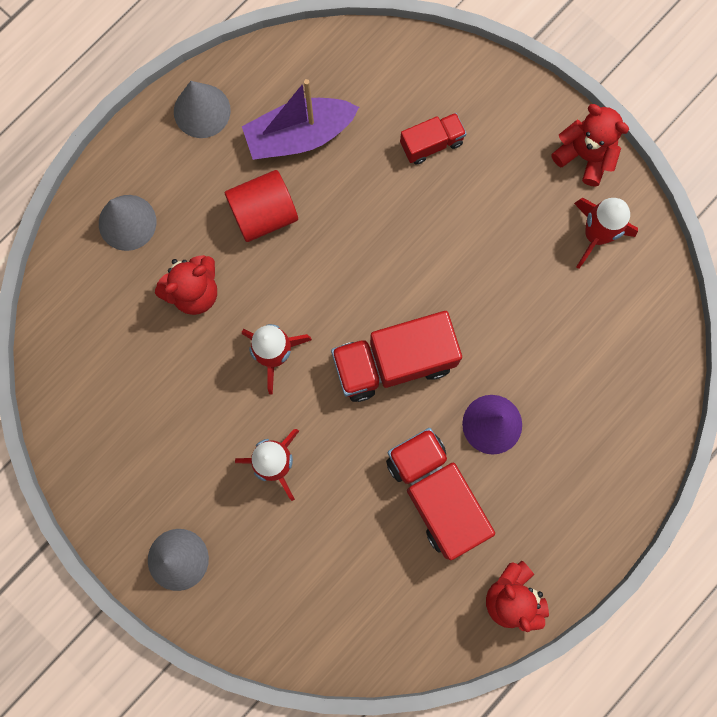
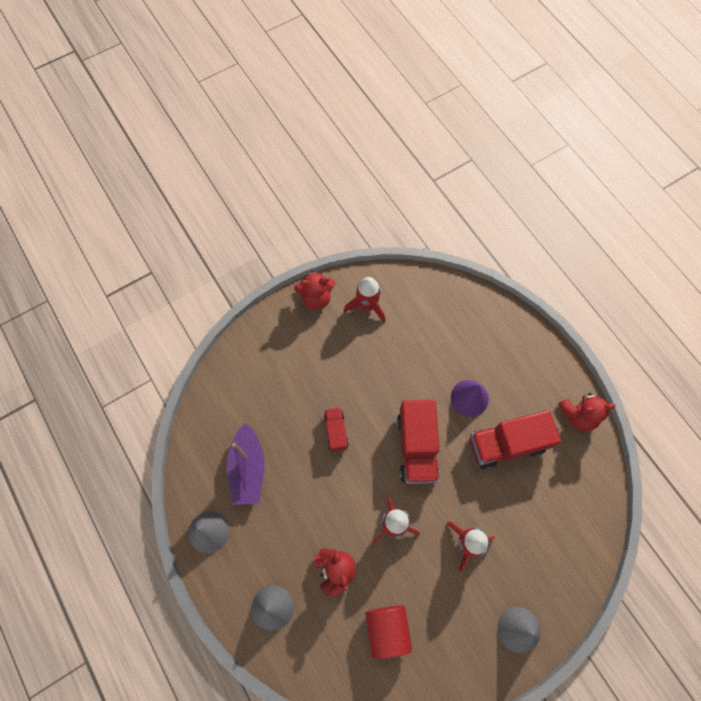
camera: 75 degrees left, 10 degrees down
red cylinder [225,170,298,242] -> red cylinder moved to [365,605,412,659]
red truck [400,113,466,165] -> red truck moved to [324,407,349,452]
red teddy bear [551,104,629,186] -> red teddy bear turned 150 degrees counterclockwise [294,270,335,310]

